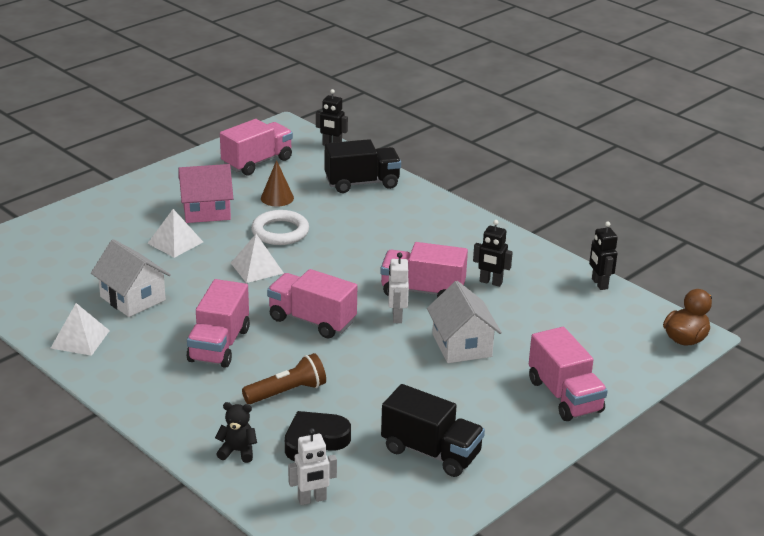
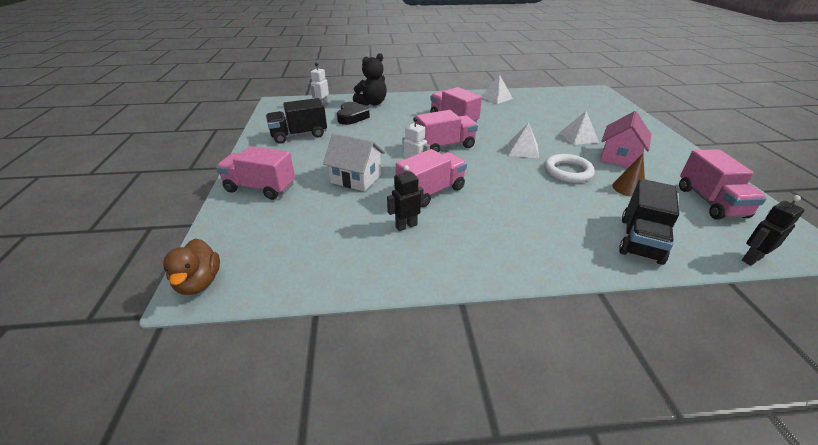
camera: 130 degrees right, 5 degrees up
white house [91,239,171,317] -> none
black teddy bear [215,402,257,463] -> black teddy bear [353,53,387,106], size x1.73
brown flashlight [242,353,326,404] -> none
black robot [589,221,618,290] -> none

